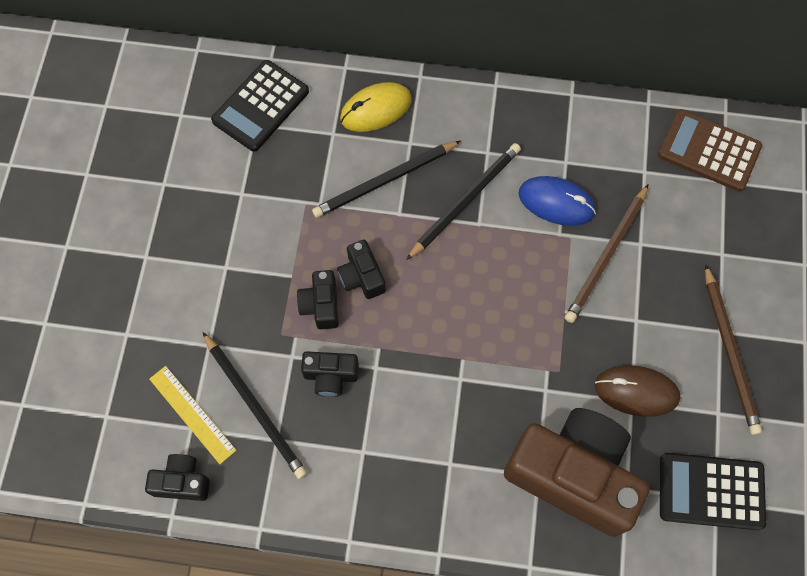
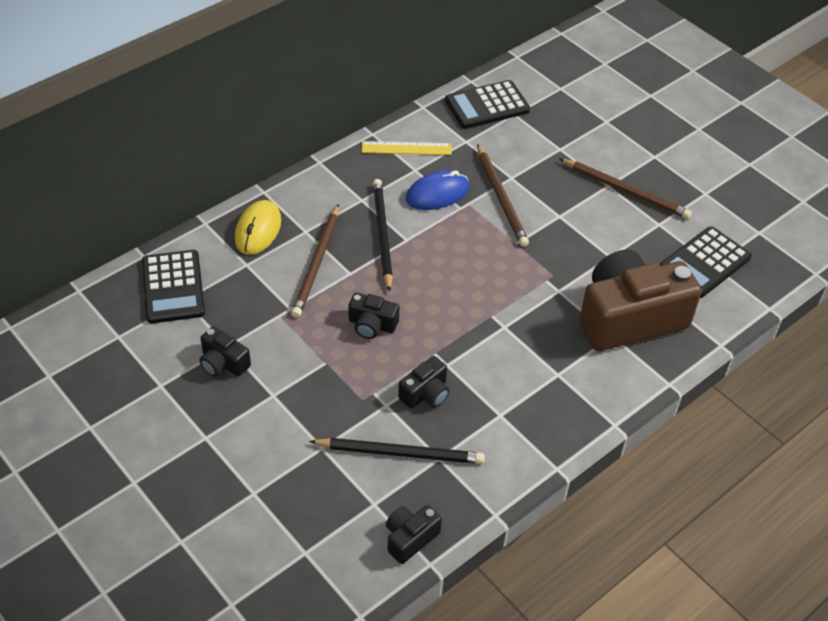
camera: 50 degrees left, 20 degrees down
yellow ruler [149,366,237,464] -> yellow ruler moved to [361,141,452,155]
black camera [297,270,339,329] -> black camera moved to [200,326,251,377]
black pencil [312,141,461,218] -> brown pencil [291,204,339,318]
brown mouse [595,365,680,417] -> none
brown calculator [658,109,762,192] -> black calculator [445,80,530,129]

